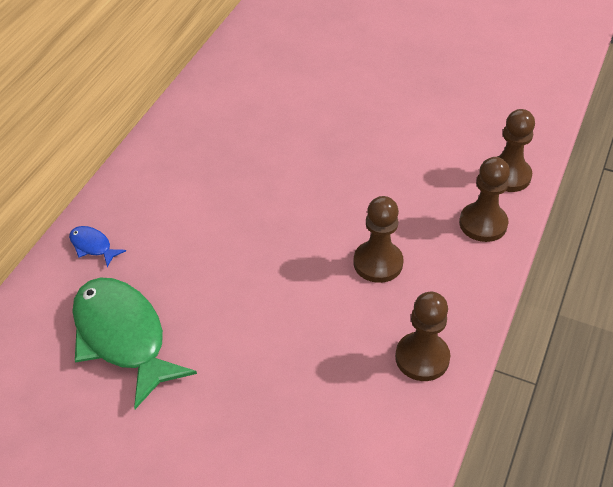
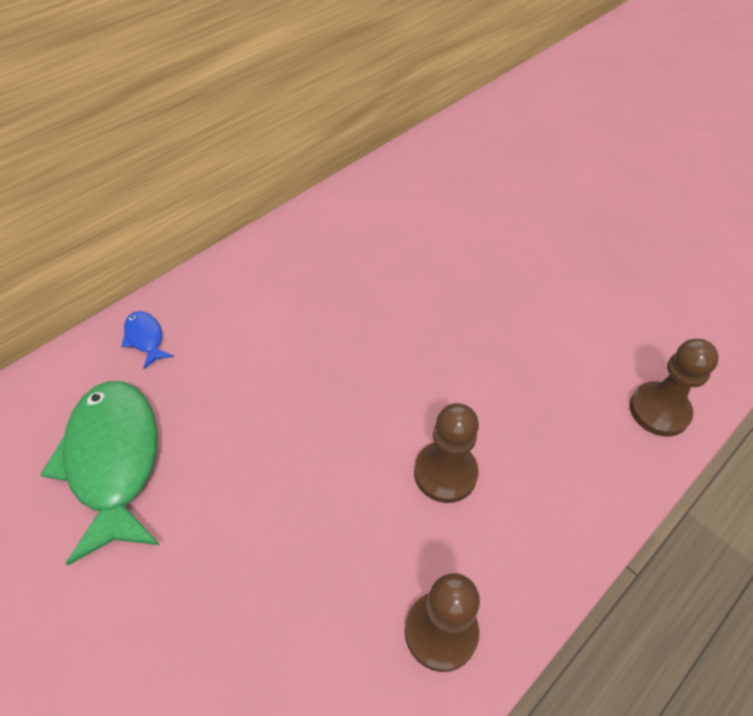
camera: 20 degrees right, 5 degrees up
brown pawn [459,157,510,242] -> none

